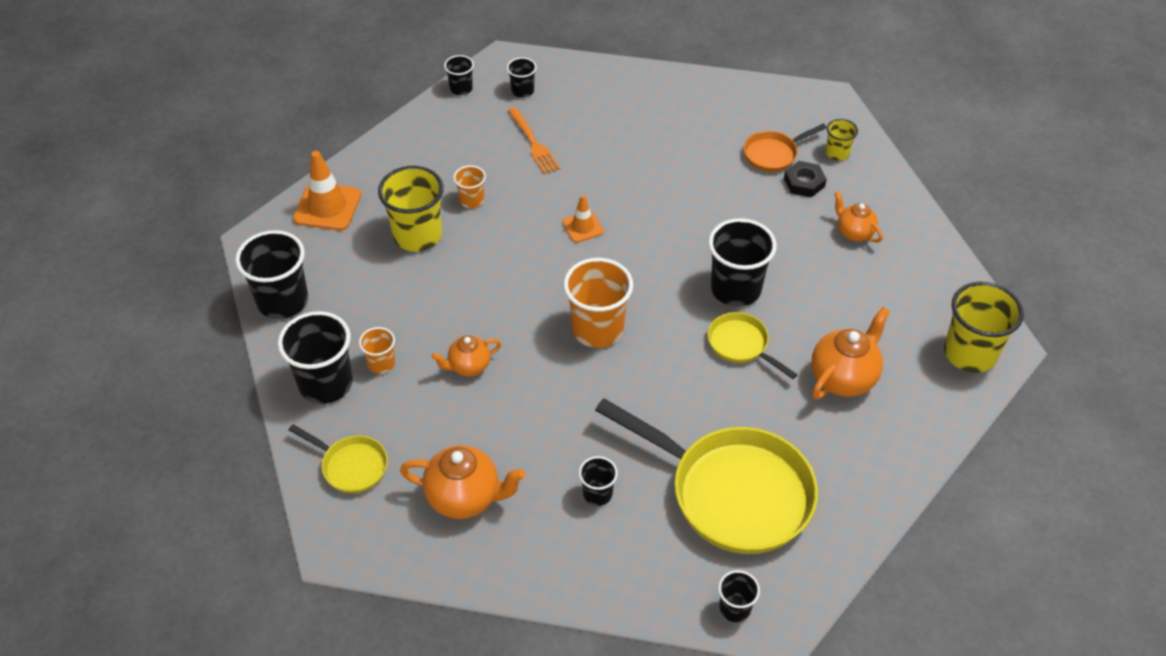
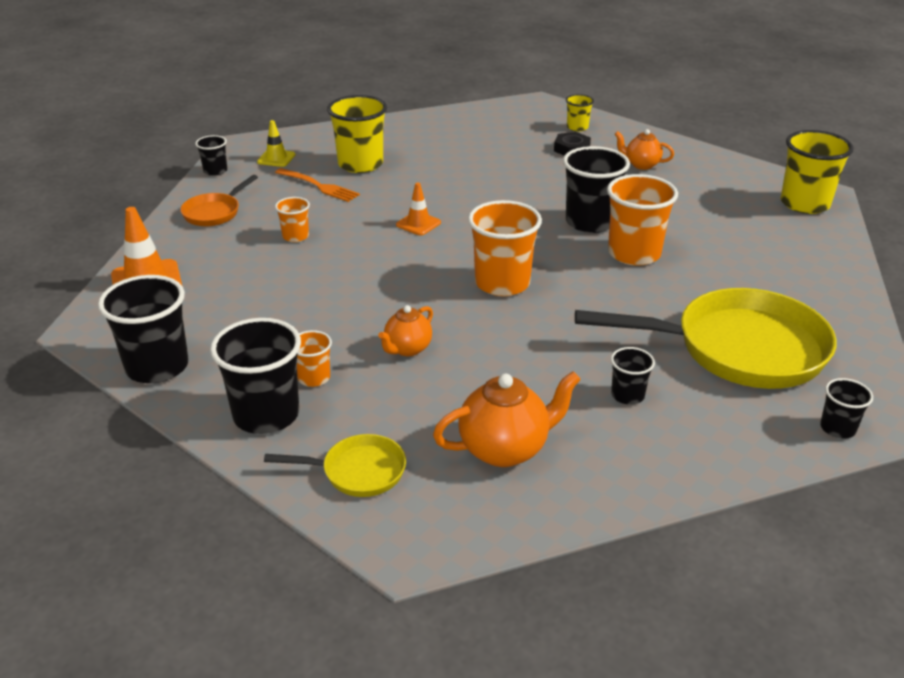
camera: 30 degrees left, 15 degrees down
yellow cup [378,166,444,251] -> yellow cup moved to [327,95,387,173]
black cup [507,57,537,98] -> yellow traffic cone [257,120,296,167]
yellow pan [708,312,797,379] -> orange cup [607,174,678,266]
orange pan [744,124,827,172] -> orange pan moved to [180,175,258,226]
orange teapot [811,307,890,399] -> none

